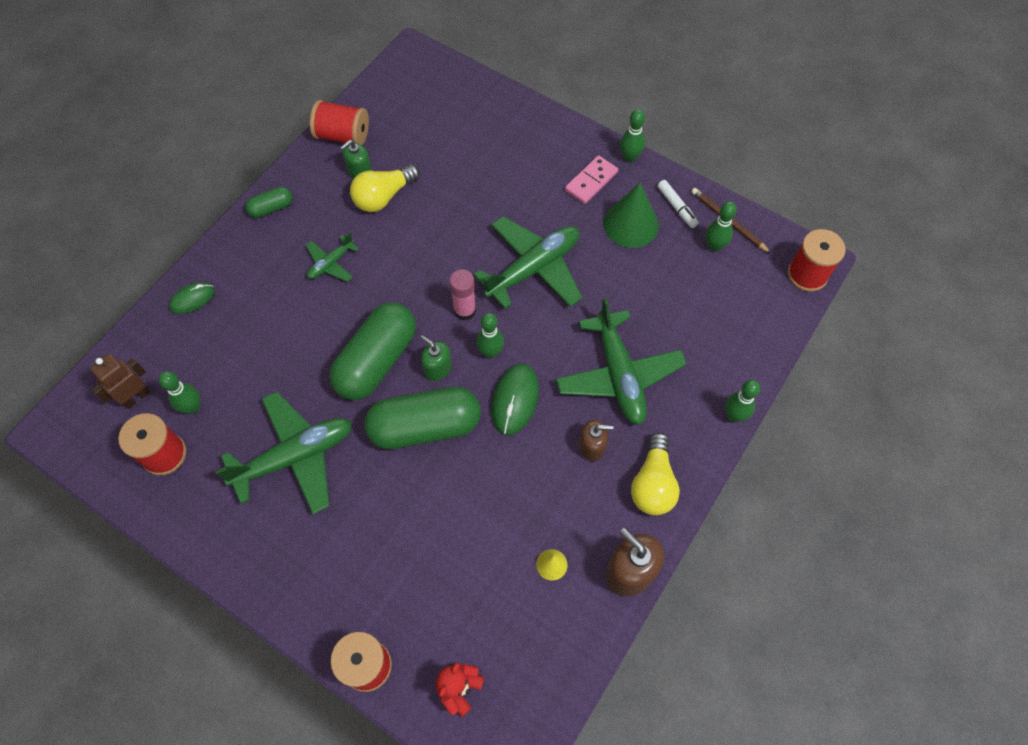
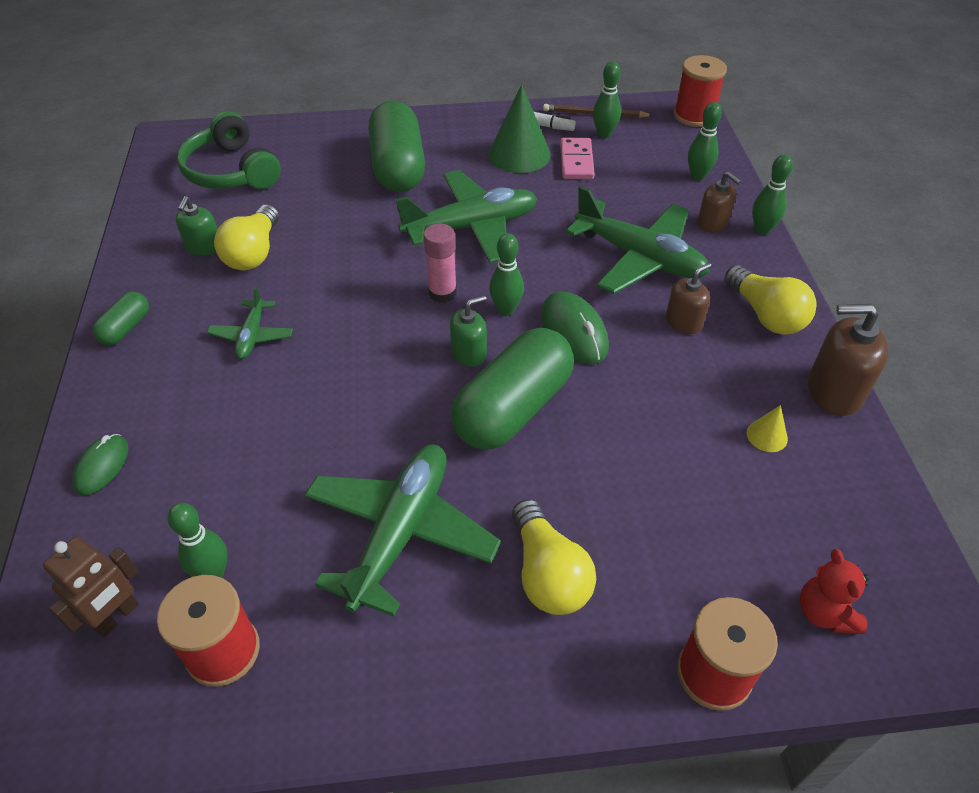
camera: 40 degrees left, 15 degrees down
brown robot [90,354,150,409] -> brown robot turned 150 degrees counterclockwise [43,536,139,637]
red spool [310,100,369,145] -> none
green capsule [329,302,416,400] -> green capsule moved to [369,101,425,192]
green soap dispenser [420,335,452,381] -> green soap dispenser turned 150 degrees clockwise [450,295,487,367]
green plane [474,216,582,309] -> green plane turned 60 degrees clockwise [396,170,537,263]
pink domino [565,155,618,204] -> pink domino moved to [560,138,595,179]
green bowling pin [620,109,645,163] -> green bowling pin moved to [688,102,722,180]
none -> green headphones [177,111,281,189]
none -> yellow light bulb [512,499,596,615]
none -> brown soap dispenser [697,172,741,232]

